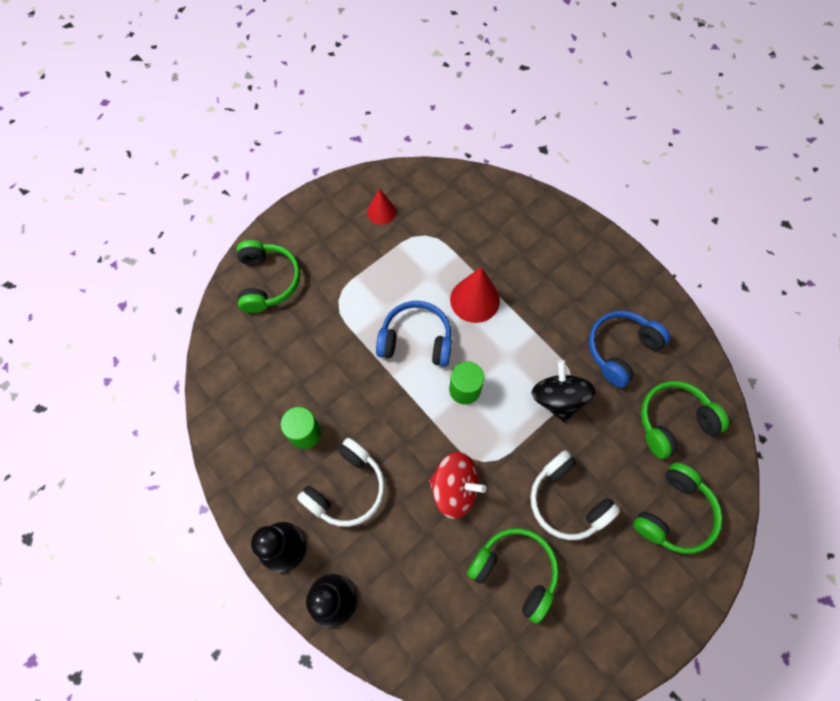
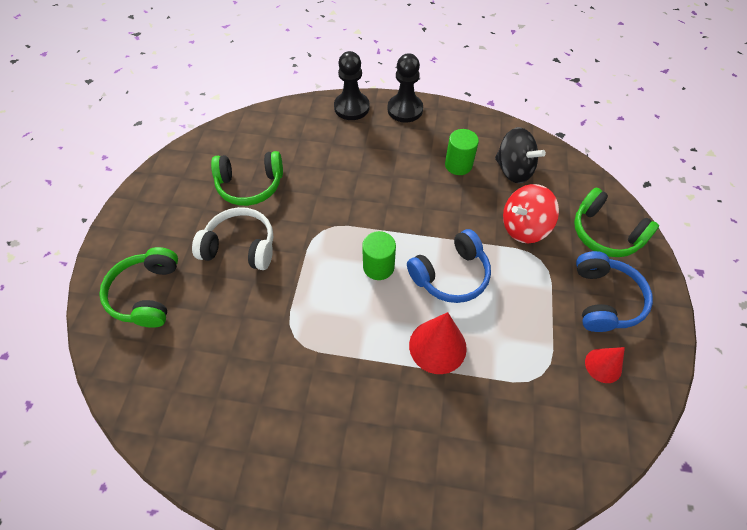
camera: 140 degrees right, 10 degrees down
white headphones [297,438,385,527] -> none
red spinning top [429,452,486,519] -> red spinning top moved to [503,184,559,243]
black spinning top [531,360,596,423] -> black spinning top moved to [495,127,546,184]
blue headphones [589,311,671,388] -> blue headphones moved to [576,251,653,332]
green headphones [641,381,729,459] -> none

